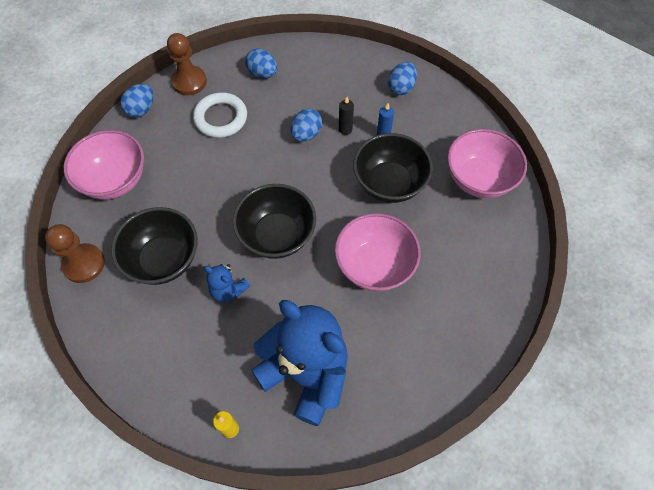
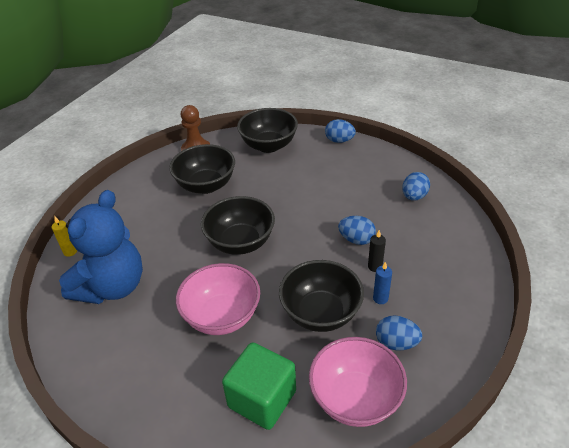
camera: 80 degrees right, 20 degrees down
pink bowl [64,130,144,199] -> black bowl [237,108,298,153]
brown pawn [167,33,207,96] -> none
white ring [193,92,247,138] -> none
blue teddy bear [204,264,250,303] -> none
blue egg [388,62,417,95] -> blue egg moved to [376,315,422,351]
none -> green cube [222,342,296,430]

